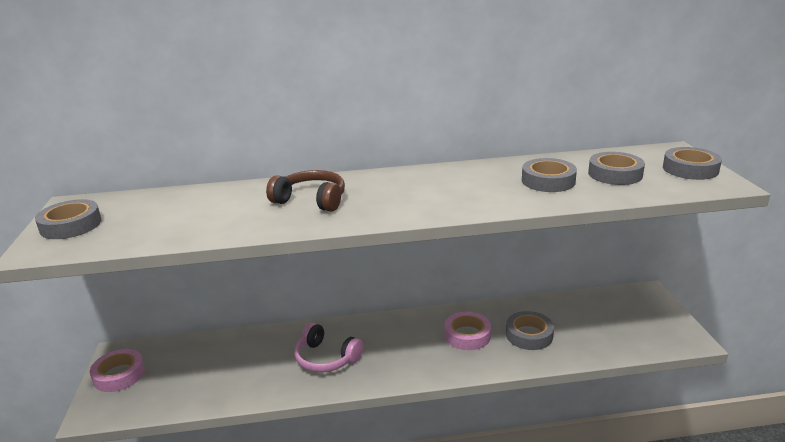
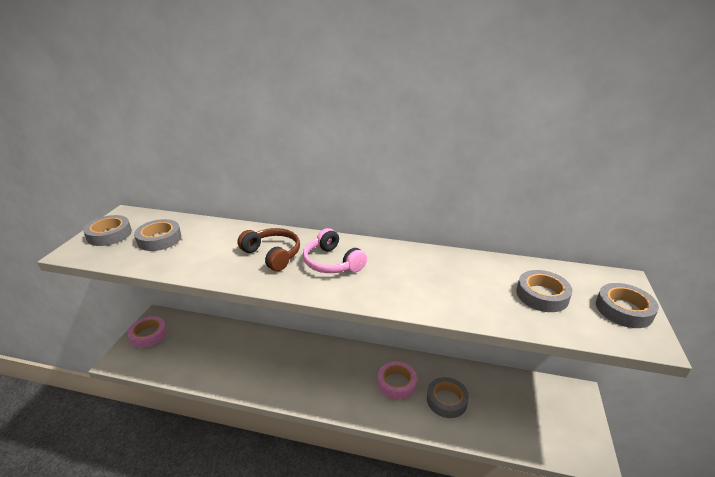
camera: 20 degrees right, 5 degrees up
pink headphones [295,323,364,372] -> pink headphones moved to [303,228,367,273]
grey tape [522,158,577,192] -> grey tape moved to [134,219,181,251]

